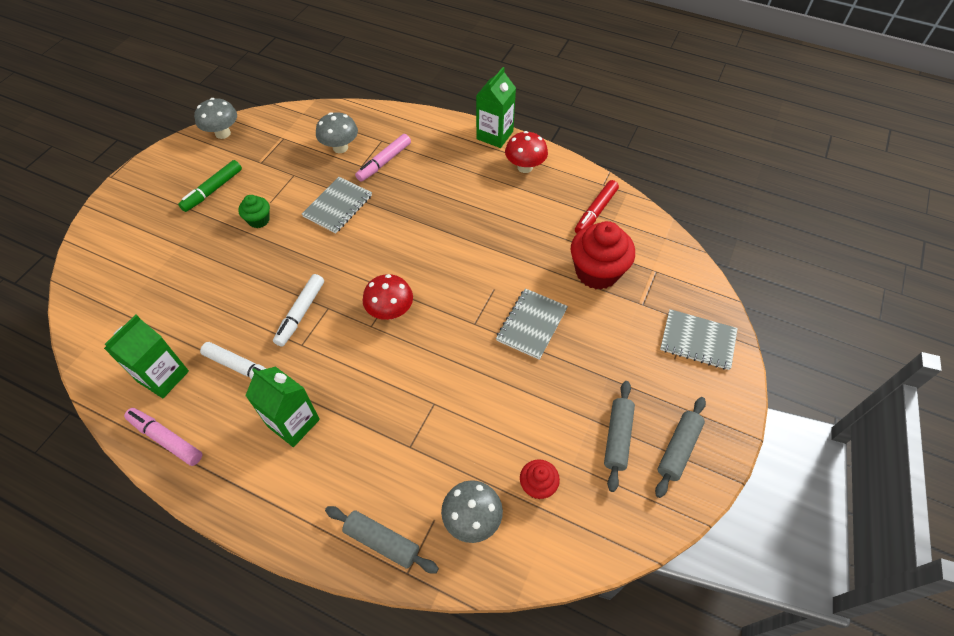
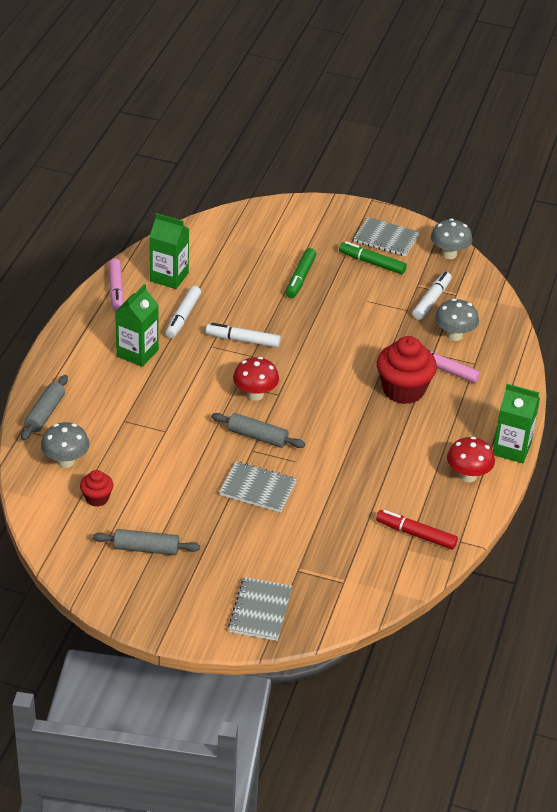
camera: 80 degrees right, 15 degrees down
pink marker [124,408,202,466] -> pink marker turned 150 degrees clockwise [109,259,124,311]
green cupcake [238,195,270,228] -> none
grey notebook [302,177,372,233] -> grey notebook moved to [354,217,420,257]
red cupcake [571,221,635,290] -> red cupcake moved to [377,336,437,404]
grey rolling pin [655,397,706,498] -> grey rolling pin moved to [212,413,305,448]
none -> green marker [286,248,316,298]
none -> white marker [412,272,452,320]

